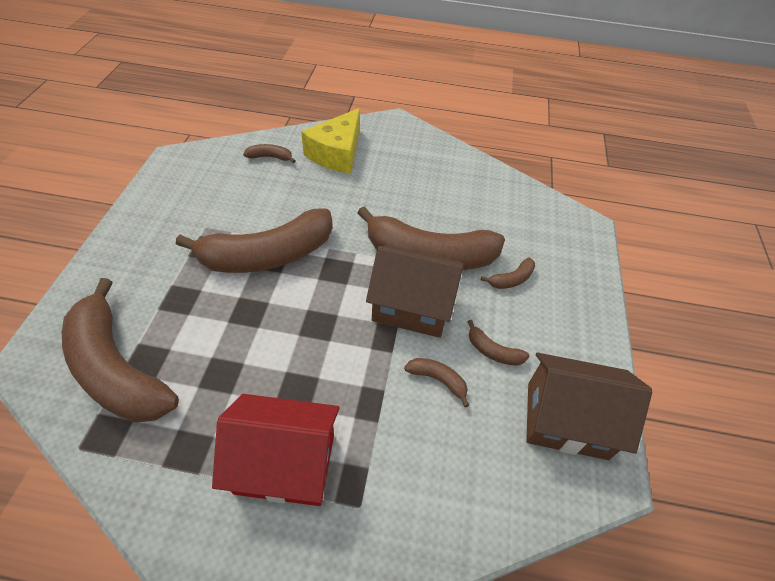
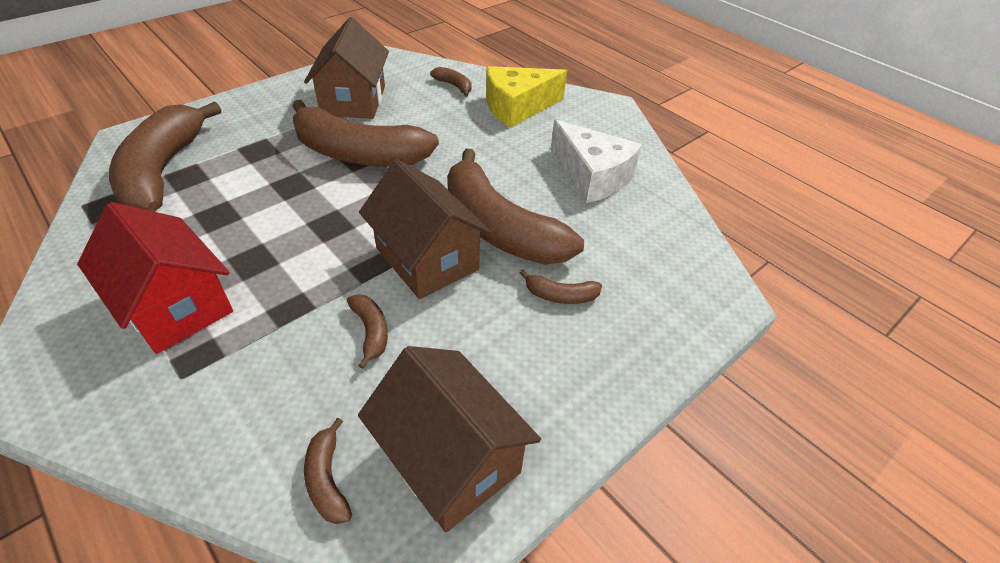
camera: 40 degrees right, 5 degrees down
brown banana [468,320,530,365] -> brown banana moved to [304,418,352,524]
none -> brown house [304,17,389,119]
none -> white cheese [550,120,642,203]

